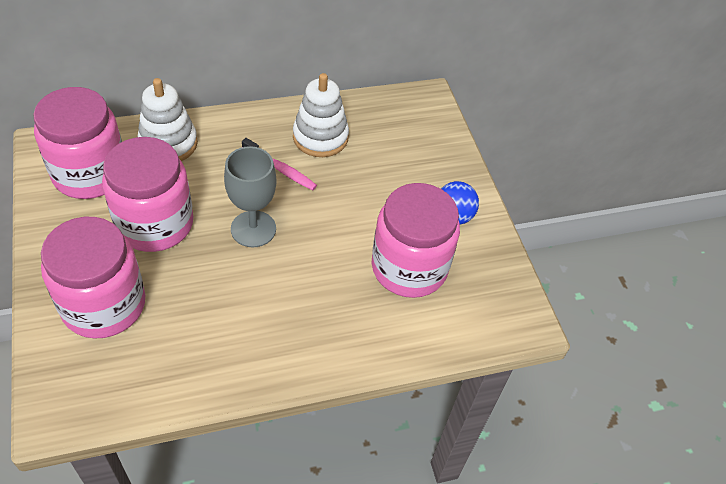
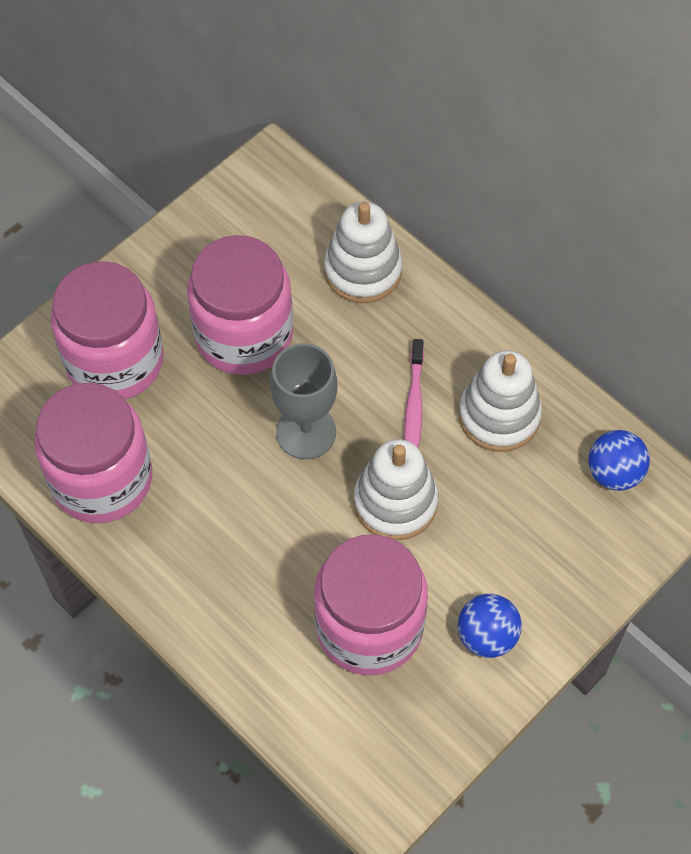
camera: 65 degrees right, 10 degrees up
pink jar [33,87,122,199] -> pink jar moved to [35,383,152,523]
none -> white stacking toy [354,439,438,540]
none -> blue ball [588,430,650,491]

